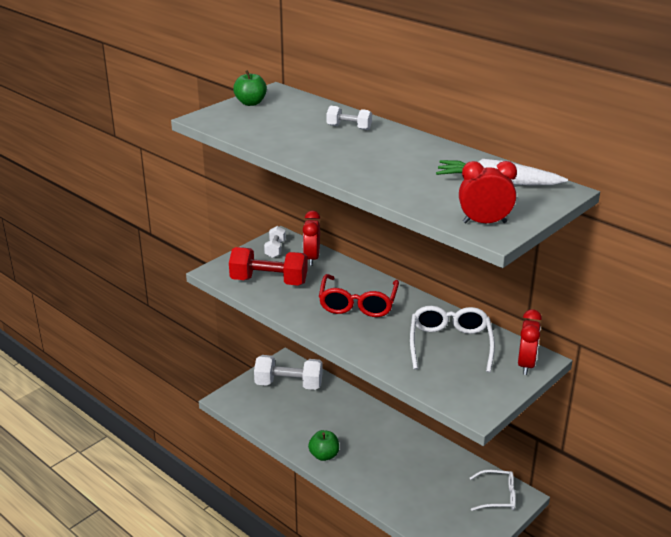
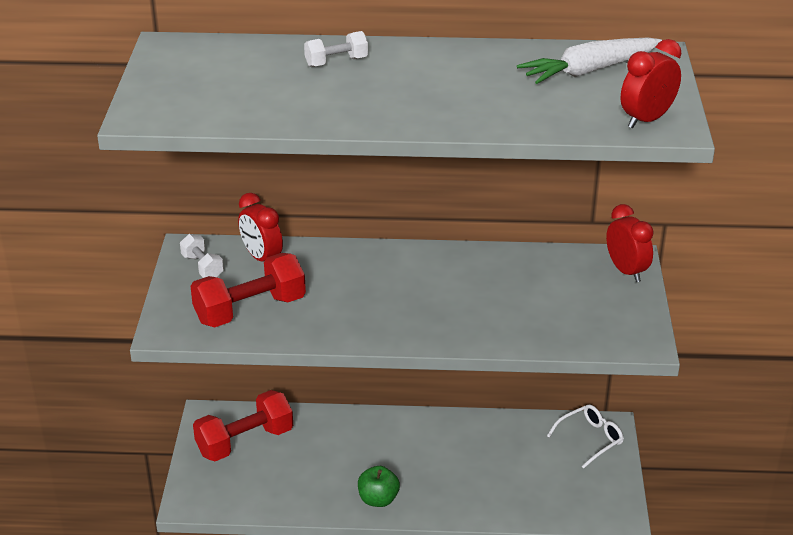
camera: 40 degrees left, 5 degrees up
green apple [233,70,267,106] -> none
white dumbbell [254,355,323,390] -> red dumbbell [193,390,293,461]
red glasses [319,274,399,317] -> none
white glasses [410,306,495,373] -> none

